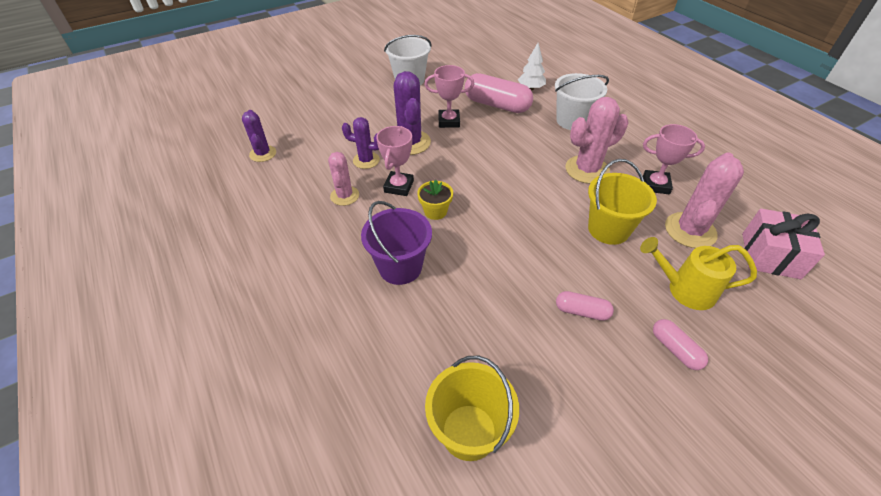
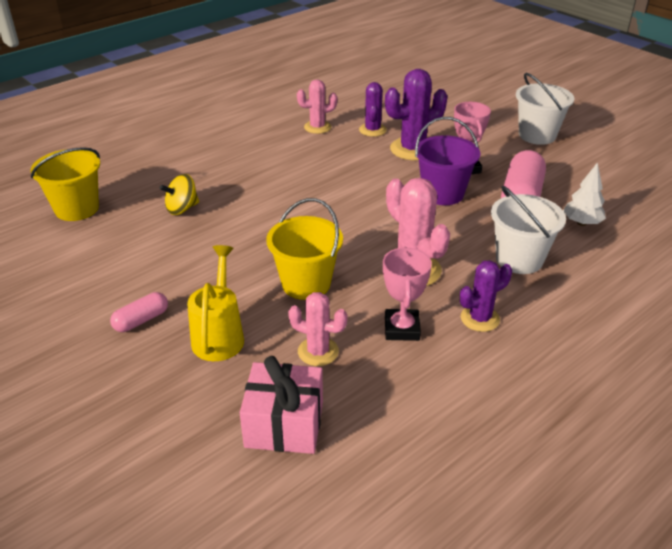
camera: 80 degrees right, 10 degrees down
purple cactus [242,110,276,162] -> purple cactus moved to [460,260,512,332]
purple bucket [361,201,432,285] -> purple bucket moved to [415,117,481,205]
pink trophy [376,126,414,196] -> none
yellow flower pot [417,180,453,220] -> none
pink capsule [556,291,614,321] -> none
pink cactus [665,152,744,248] -> pink cactus [288,292,348,366], size x0.63
none -> yellow spinning top [159,174,199,215]

